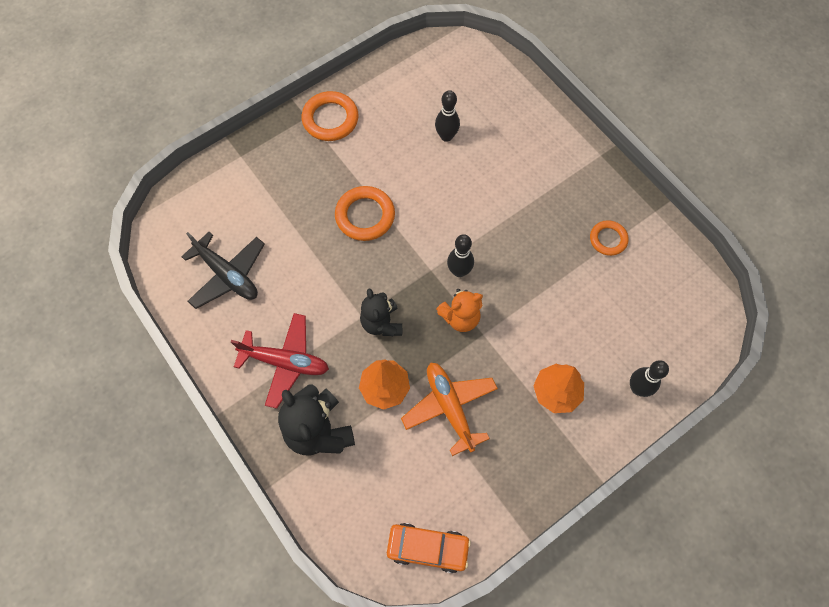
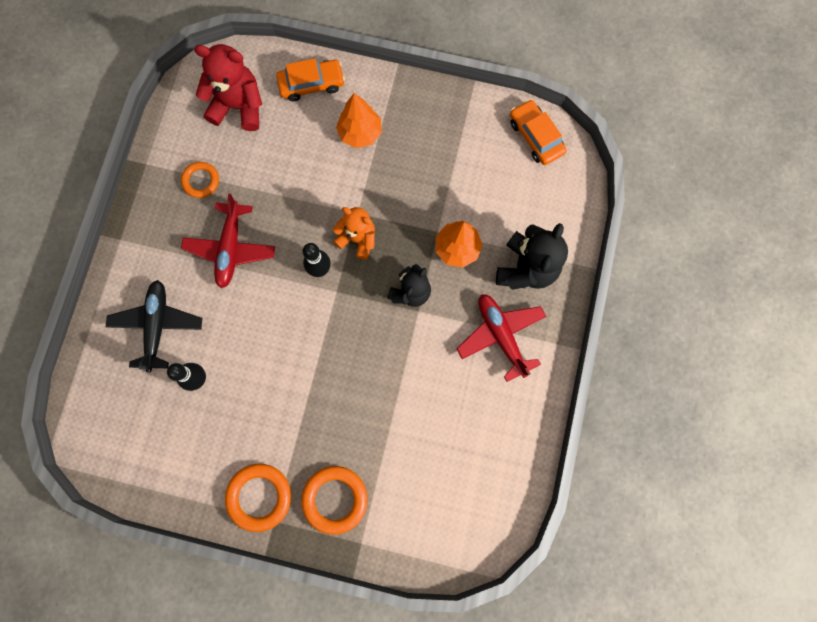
camera: 130 degrees left, 10 degrees up
black plane [181,232,265,309] -> black plane moved to [106,280,202,372]
orange ring [335,186,395,241] -> orange ring moved to [301,466,368,535]
orange plane [401,362,498,456] -> none
black bowling pin [630,360,669,397] -> orange car [276,58,345,101]
none -> red plane [181,194,275,288]
none -> red teddy bear [194,44,262,131]

